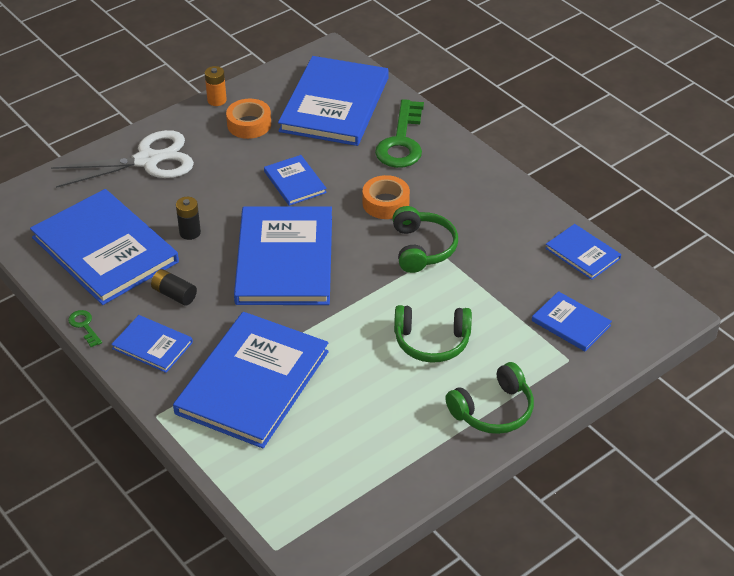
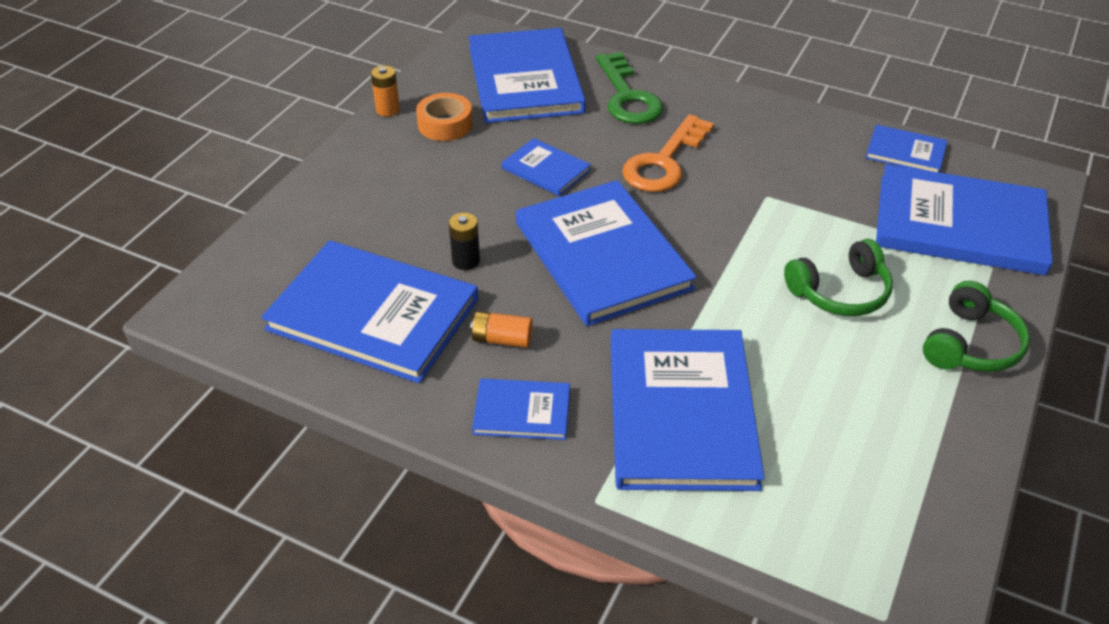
camera: 25 degrees left, 0 degrees up
white scissors [51,130,194,188] -> none
green key [68,310,102,347] -> none
black battery [151,269,197,306] -> orange battery [470,311,533,348]
orange tape [363,175,410,219] -> orange key [622,115,714,192]
green headphones [392,206,458,273] -> none
blue book [532,291,612,351] -> blue book [876,164,1053,276], size x2.07

